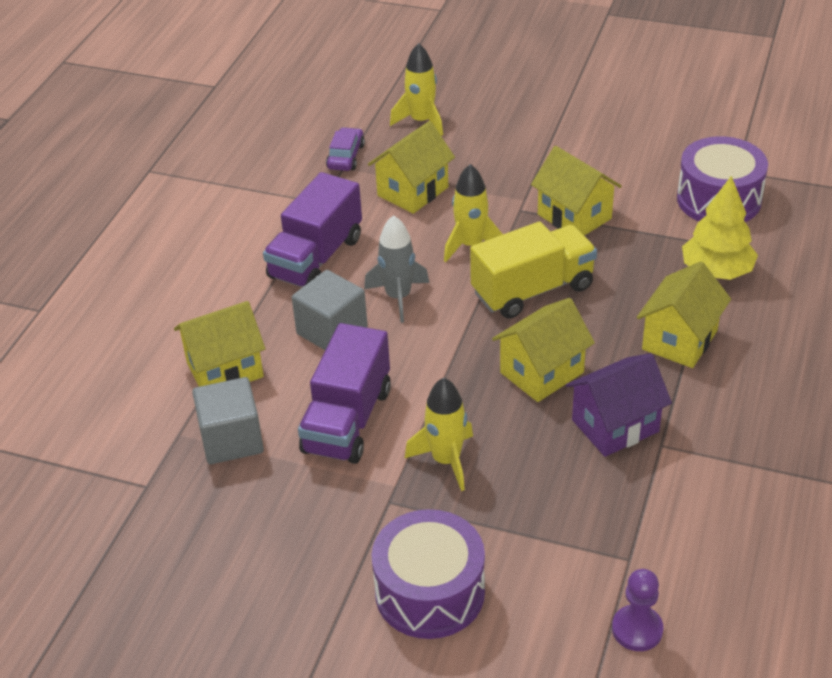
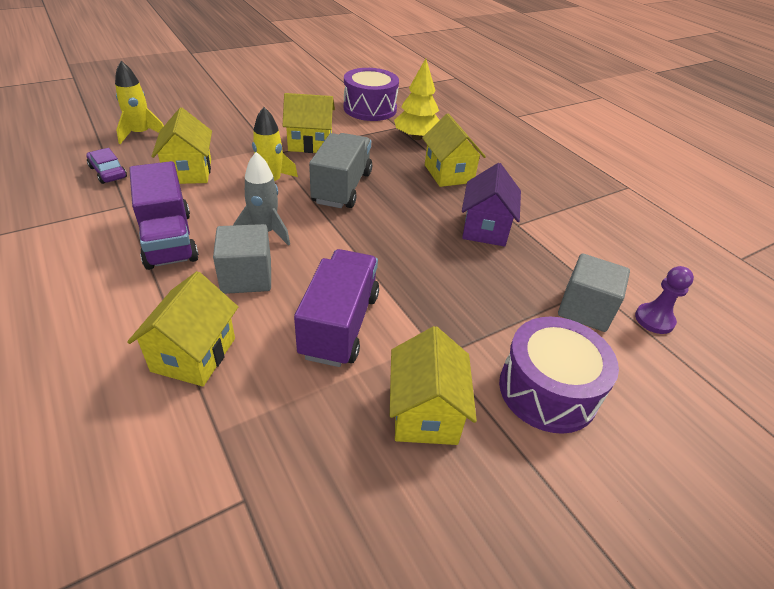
camera: 55 degrees left, 0 degrees up
grey cube [192,377,264,464] -> grey cube moved to [558,254,630,332]
purple truck [298,323,391,464] -> purple truck turned 135 degrees counterclockwise [294,249,379,367]
yellow rocket [405,377,473,491] -> none
yellow truck [470,221,597,319] -> grey truck [309,133,372,208]
yellow house [492,298,595,402] -> yellow house moved to [390,326,477,445]

